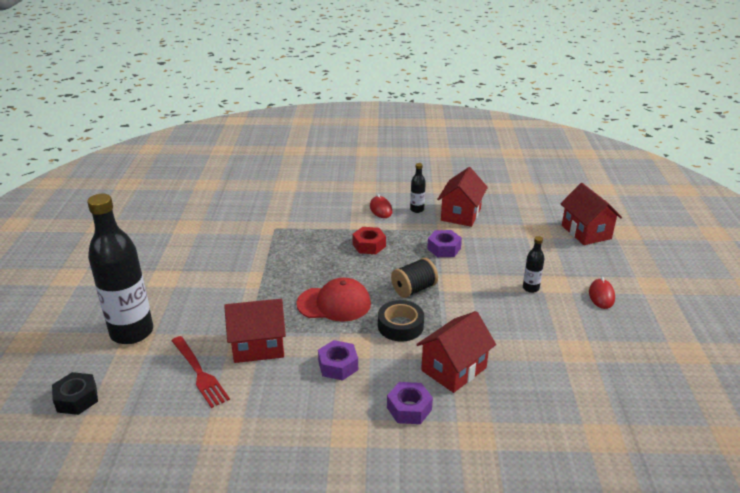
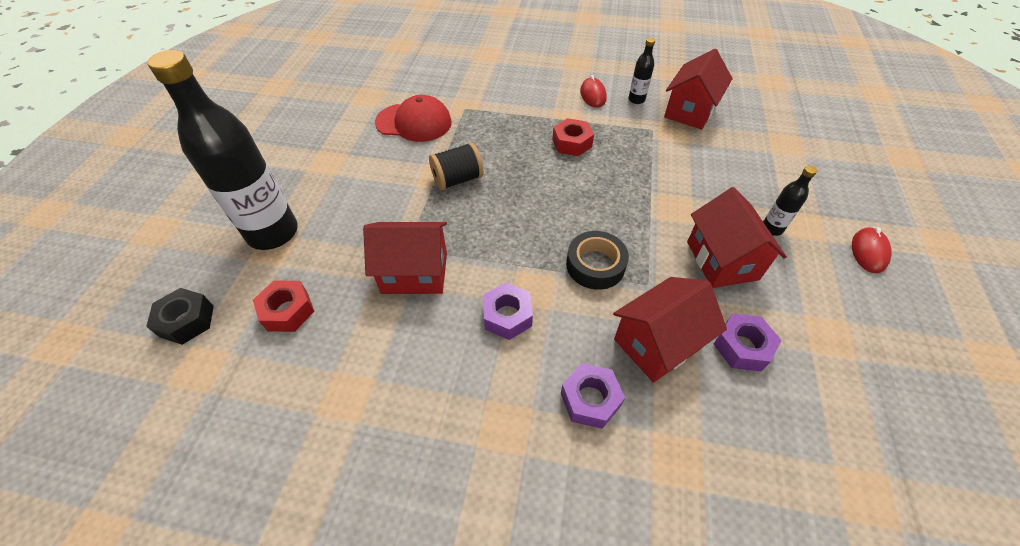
camera: 10 degrees right, 20 degrees up
red fork [171,336,230,408] -> none
red cap [296,278,371,322] -> red cap moved to [375,95,452,142]
black spool [391,258,438,298] -> black spool moved to [429,142,484,190]
purple nut [427,230,462,257] -> purple nut moved to [714,314,781,371]
red house [560,183,622,245] -> red house moved to [687,187,787,288]
none -> red nut [253,281,315,332]

